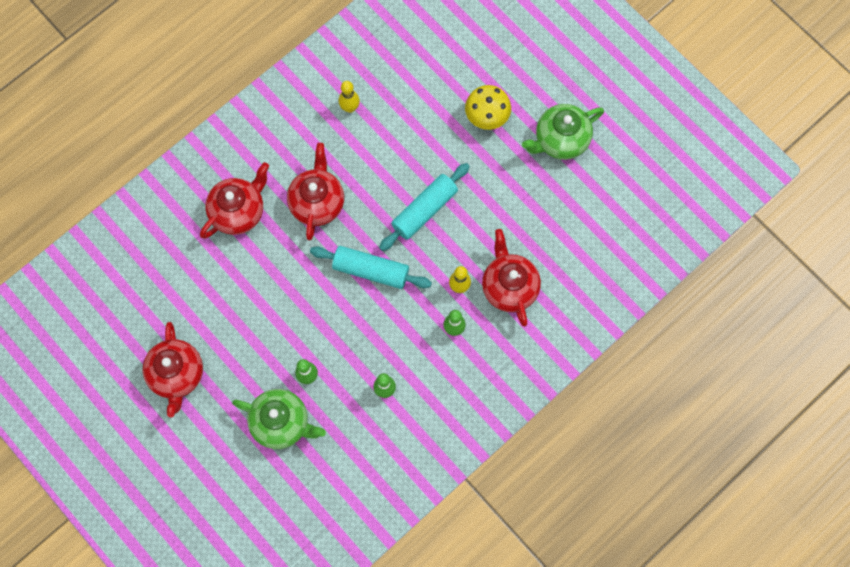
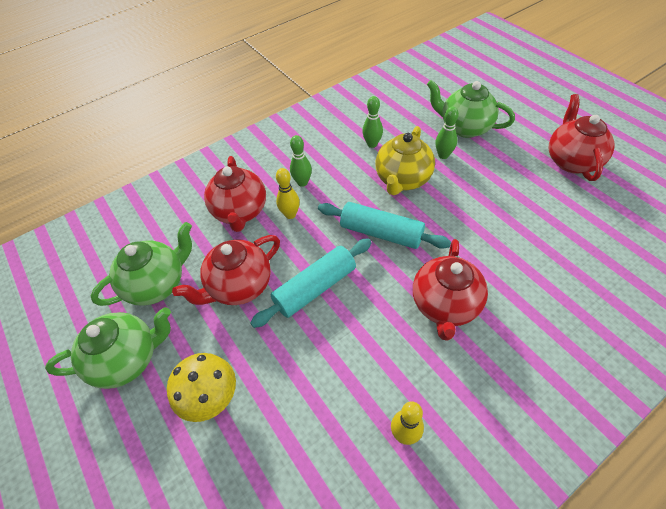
camera: 170 degrees left, 20 degrees down
red teapot [200,162,269,239] -> red teapot moved to [172,235,280,305]
none -> green teapot [91,222,192,306]
none -> yellow teapot [376,126,435,195]

